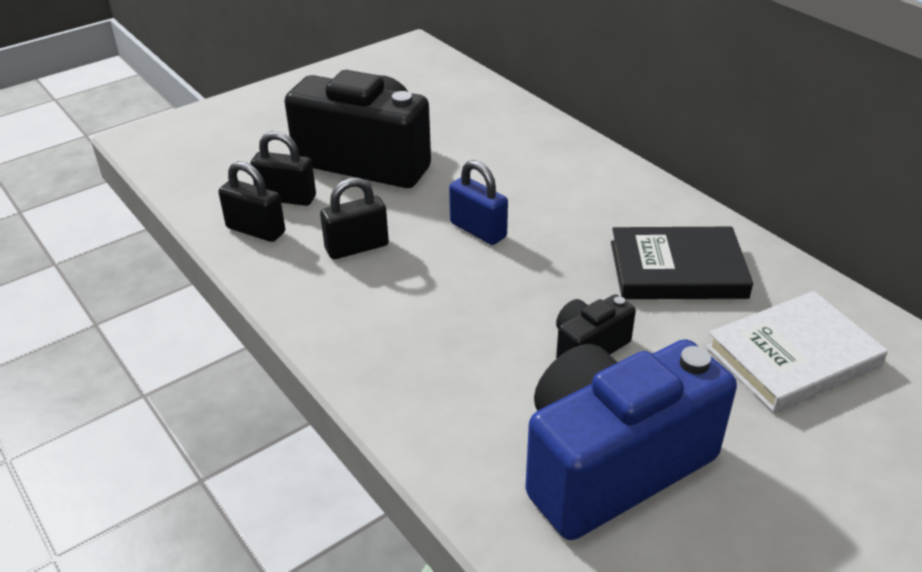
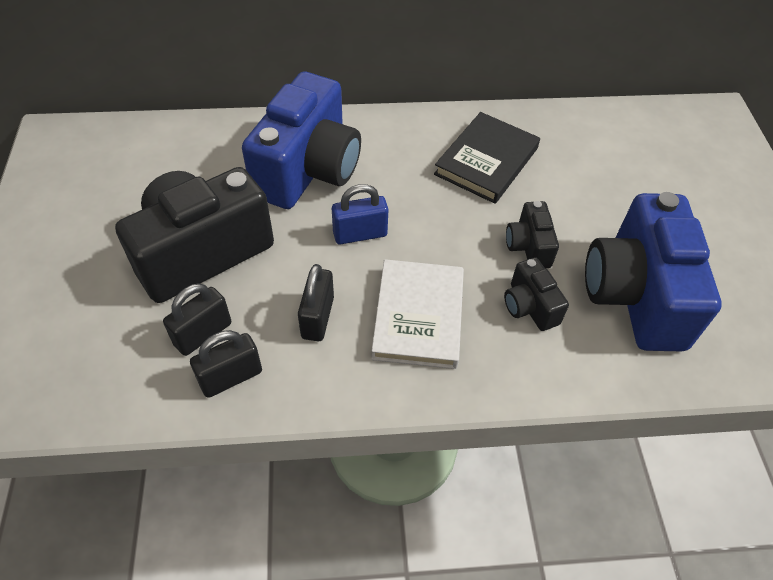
camera: 60 degrees left, 15 degrees up
white book [706,291,888,413] -> white book moved to [371,259,464,369]
none -> blue camera [242,72,361,209]
none -> black camera [504,257,569,331]

